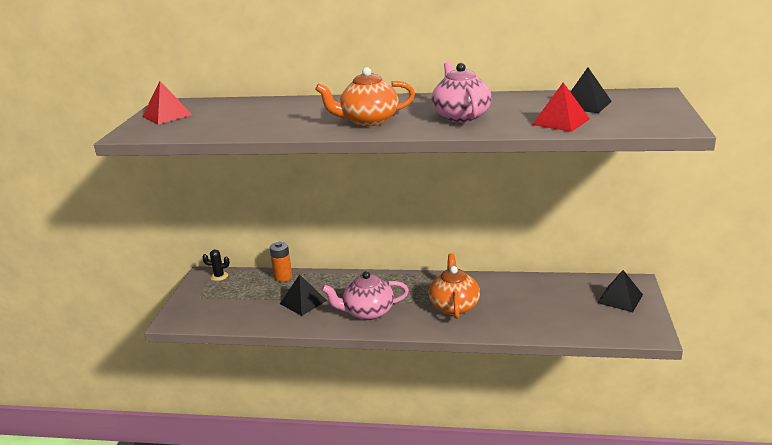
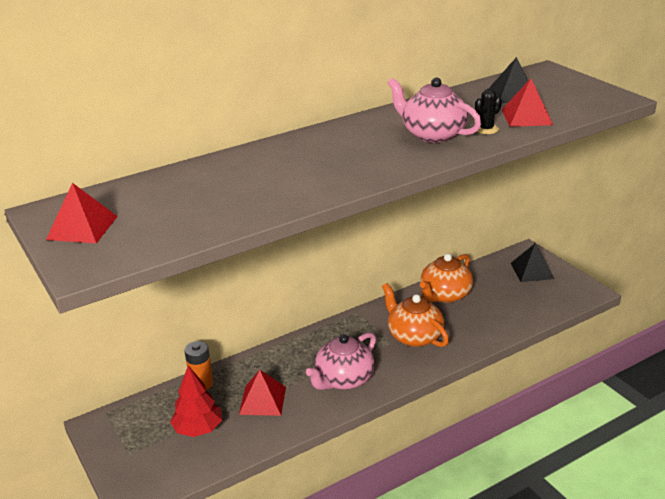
camera: 40 degrees left, 5 degrees up
black cactus [202,249,230,281] -> black cactus moved to [475,89,502,134]
black pyramid [280,275,327,316] -> red pyramid [239,370,286,416]
orange teapot [315,67,415,126] -> orange teapot moved to [420,253,473,303]
none -> red tree [170,366,222,437]

